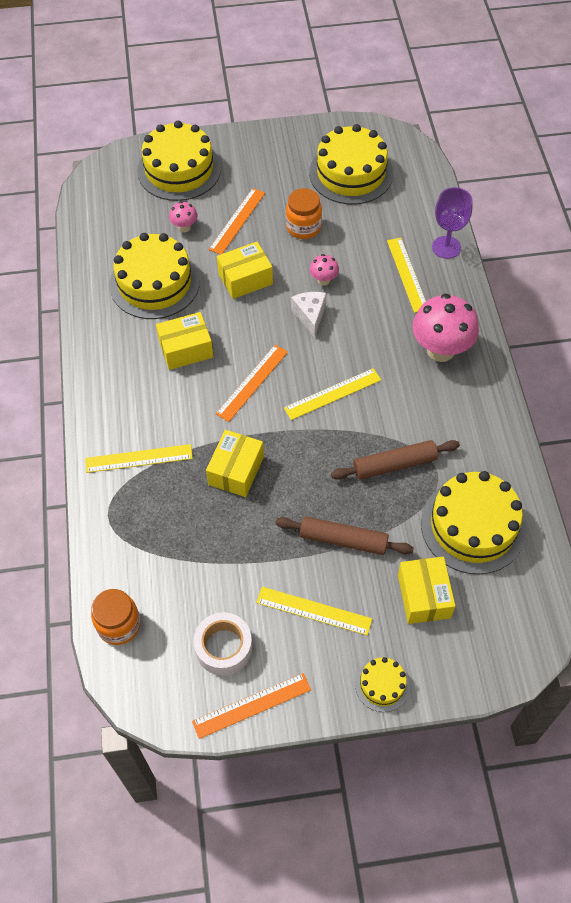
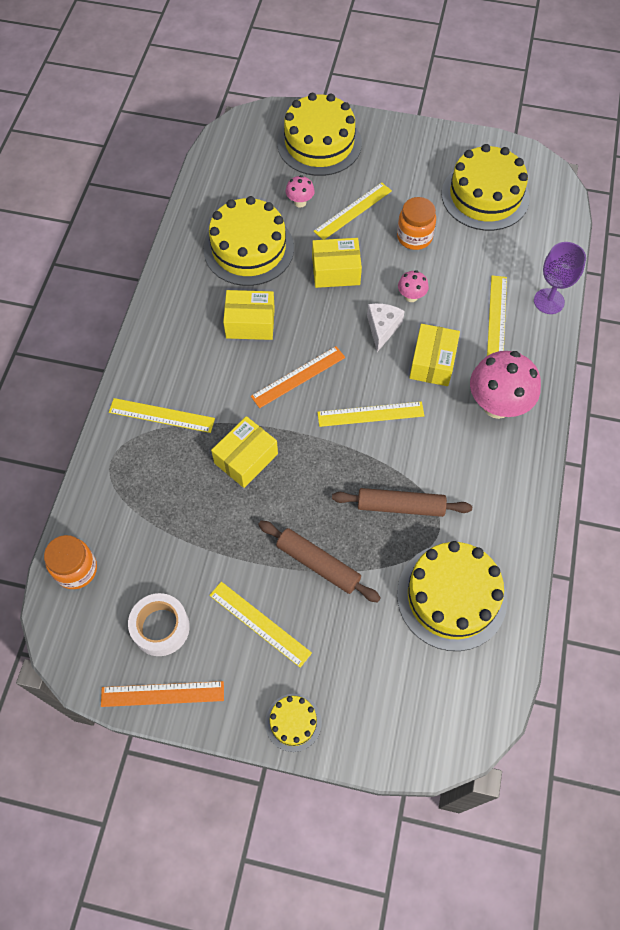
camera: 20 degrees right, 5 degrees up
orange ruler [209,188,265,255] -> yellow ruler [313,182,392,240]
yellow box [398,557,455,624] -> yellow box moved to [409,324,460,386]

